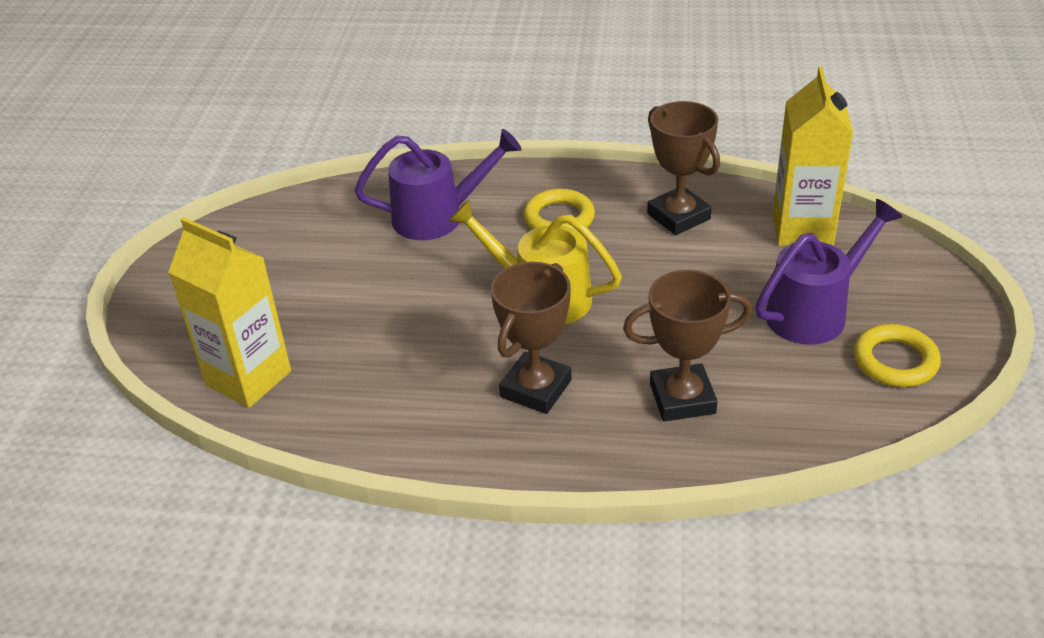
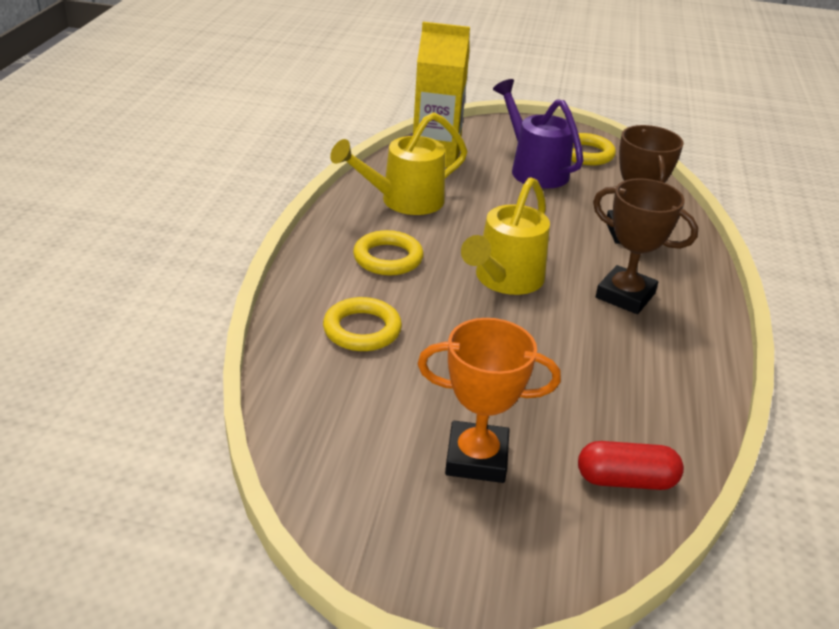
camera: 90 degrees left, 5 degrees down
yellow carton [168,217,291,408] -> red capsule [578,441,684,490]
purple watering can [355,129,522,240] -> yellow ring [323,297,402,351]
brown trophy [647,101,720,235] -> yellow watering can [330,112,467,215]
none -> orange trophy [418,318,561,483]

